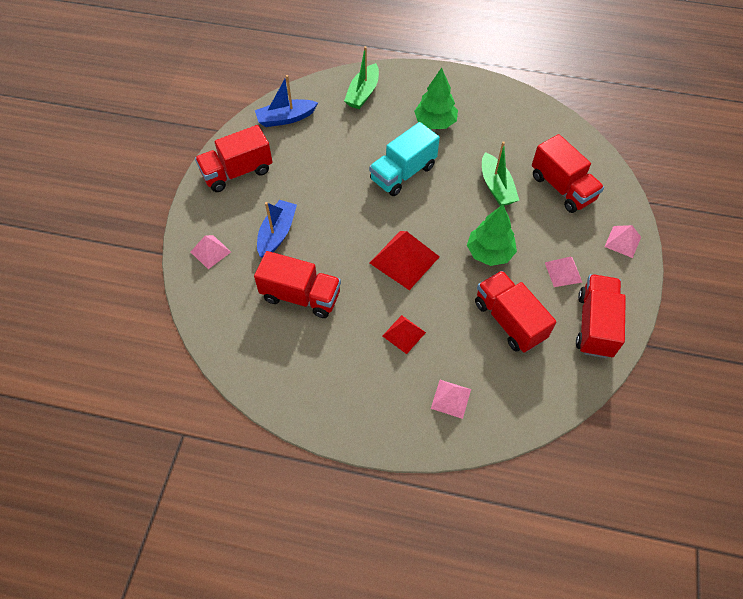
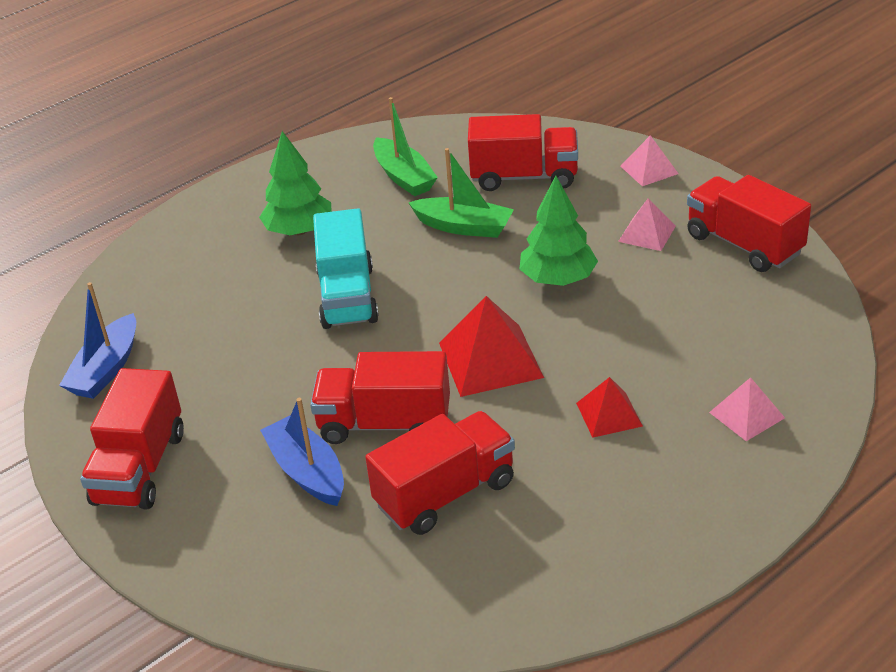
camera: 50 degrees left, 20 degrees down
pink pyramid [191,235,231,269] -> none
green boat [344,46,379,109] -> green boat moved to [373,97,438,196]
red truck [475,271,556,353] -> red truck moved to [310,351,450,444]

